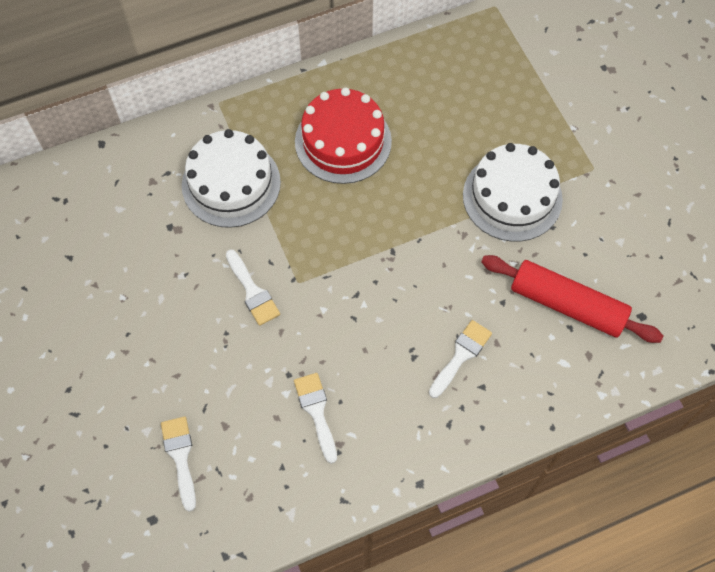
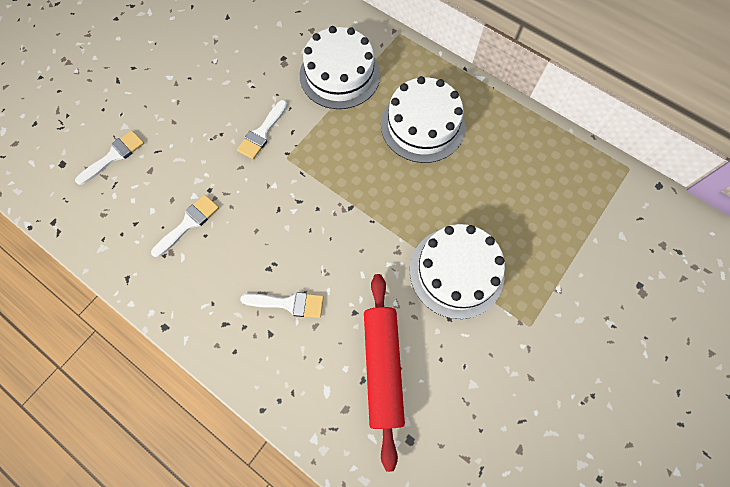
camera: 60 degrees right, 5 degrees up
red cake [295,87,392,184] -> white cake [381,76,465,163]

